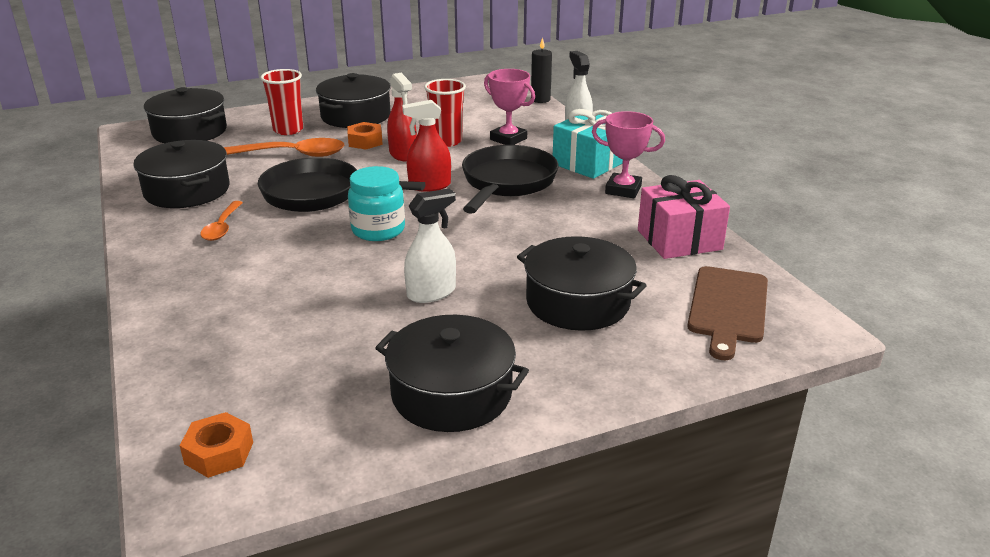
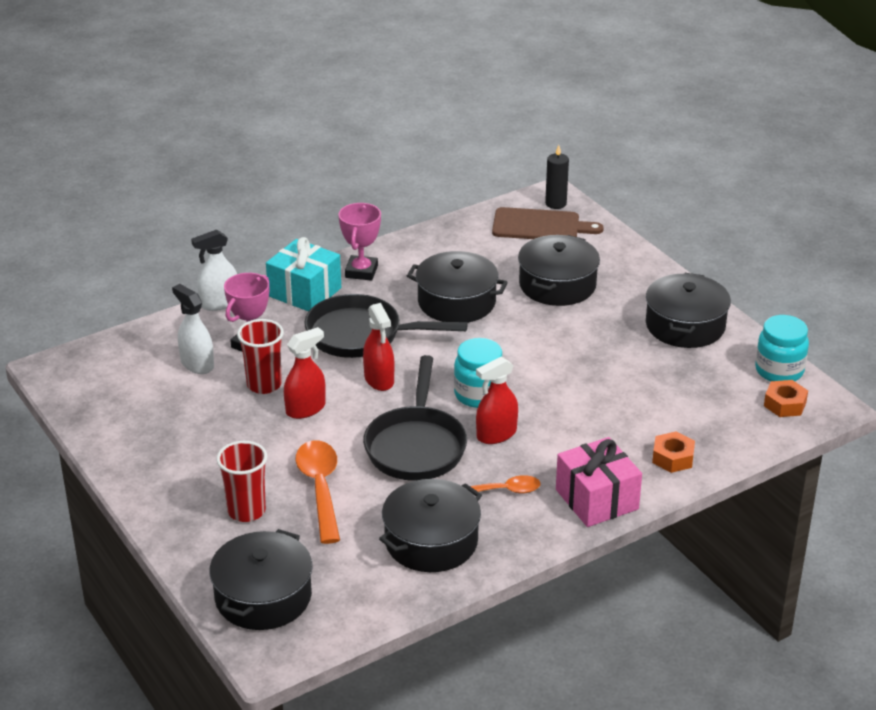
camera: 100 degrees left, 5 degrees up
black pot [316,73,391,128] -> black pot moved to [407,251,508,323]
orange nut [347,122,383,149] -> orange nut moved to [652,431,695,473]
white spray bottle [404,189,456,303] -> white spray bottle moved to [172,284,214,374]
black candle [531,37,552,103] -> black candle moved to [545,145,569,209]
pink gift [638,175,730,259] -> pink gift moved to [556,437,642,527]
none -> red spray bottle [476,357,518,444]
none -> turquoise jar [755,315,809,382]

